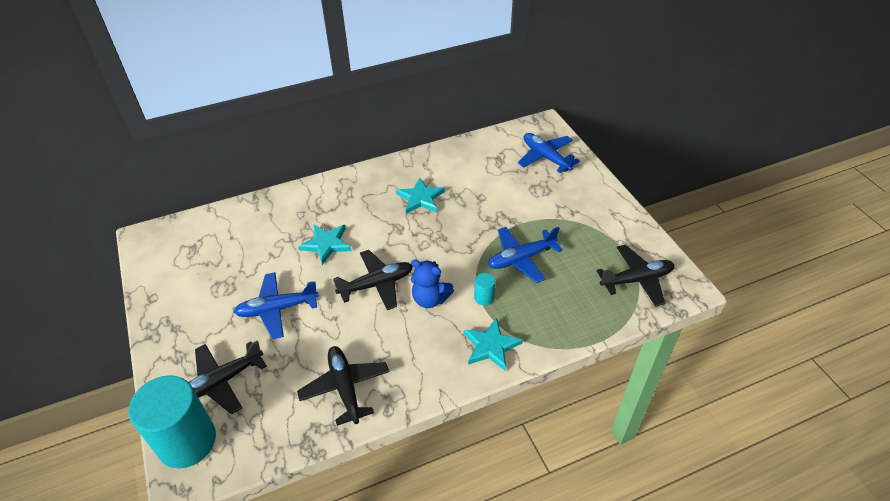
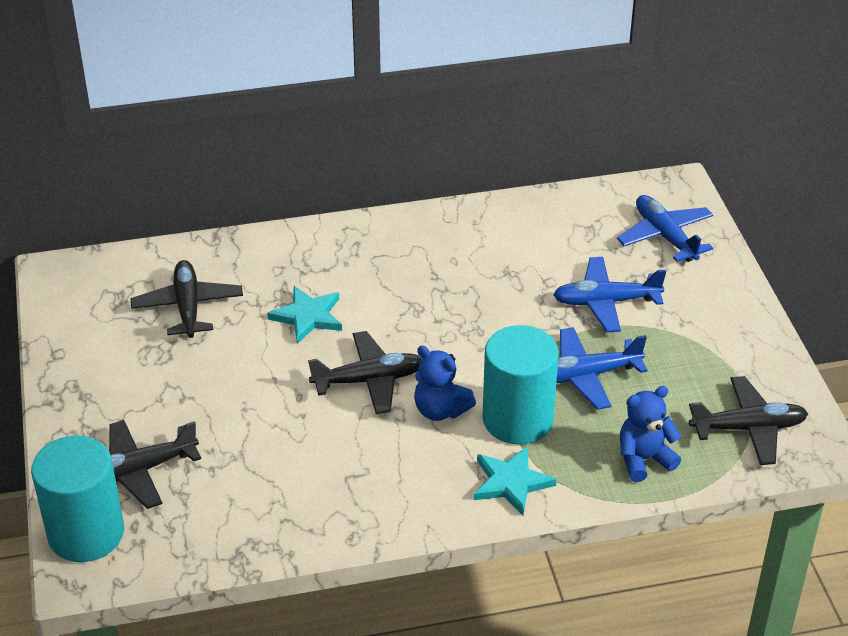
camera: 10 degrees right, 5 degrees down
blue plane [234,272,319,339] -> blue plane moved to [553,257,666,332]
black plane [297,346,389,426] -> black plane moved to [131,260,243,338]
turquoise star [396,178,445,214] -> none
turquoise cylinder [474,273,495,306] -> turquoise cylinder [482,325,559,445], size x2.43
none -> blue teddy bear [620,386,681,482]

